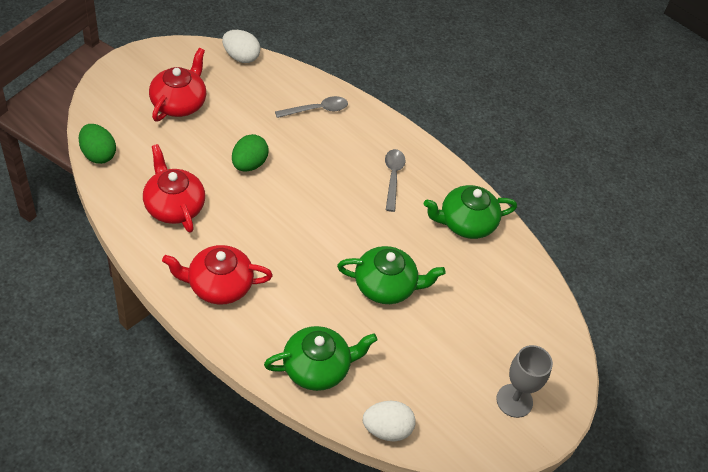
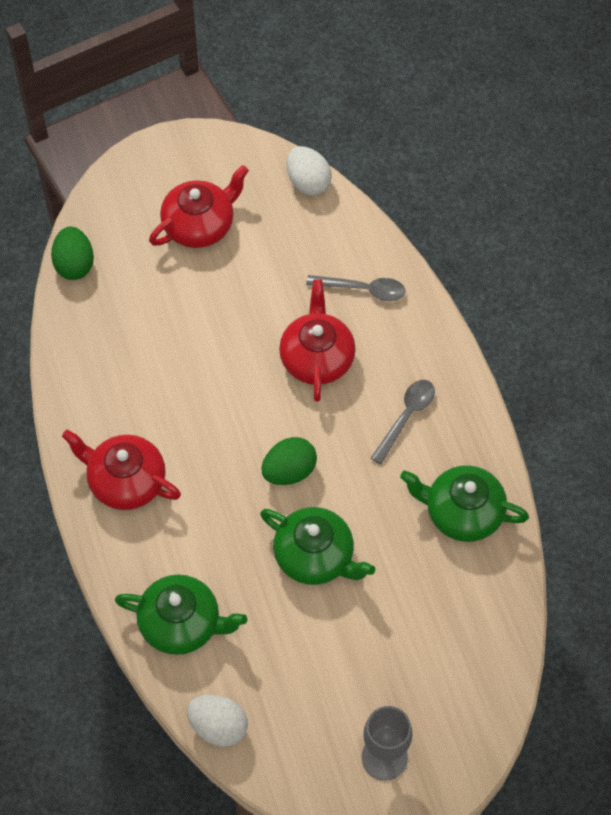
camera: 35 degrees right, 10 degrees up
red teapot [143,144,205,233] -> red teapot moved to [279,280,356,402]
green egg [232,134,269,172] -> green egg moved to [261,437,317,485]

